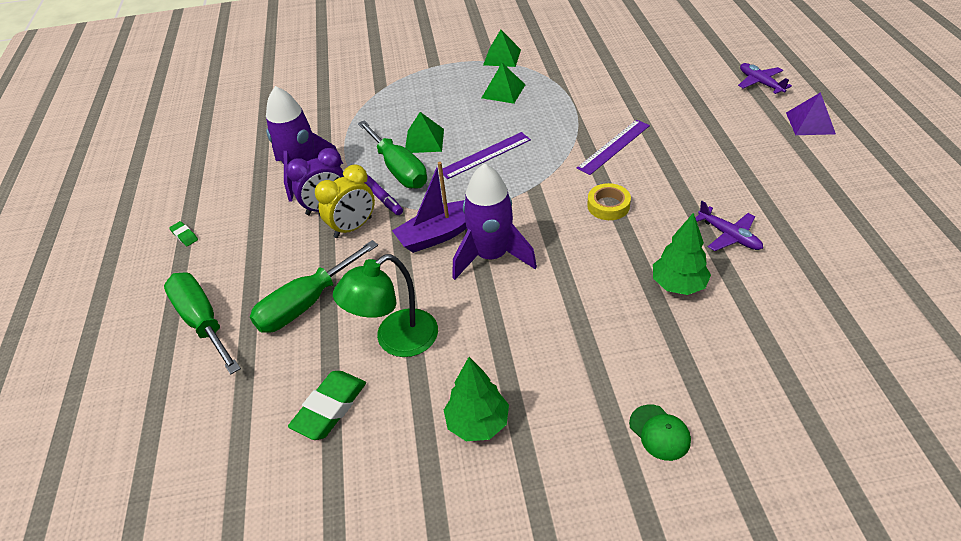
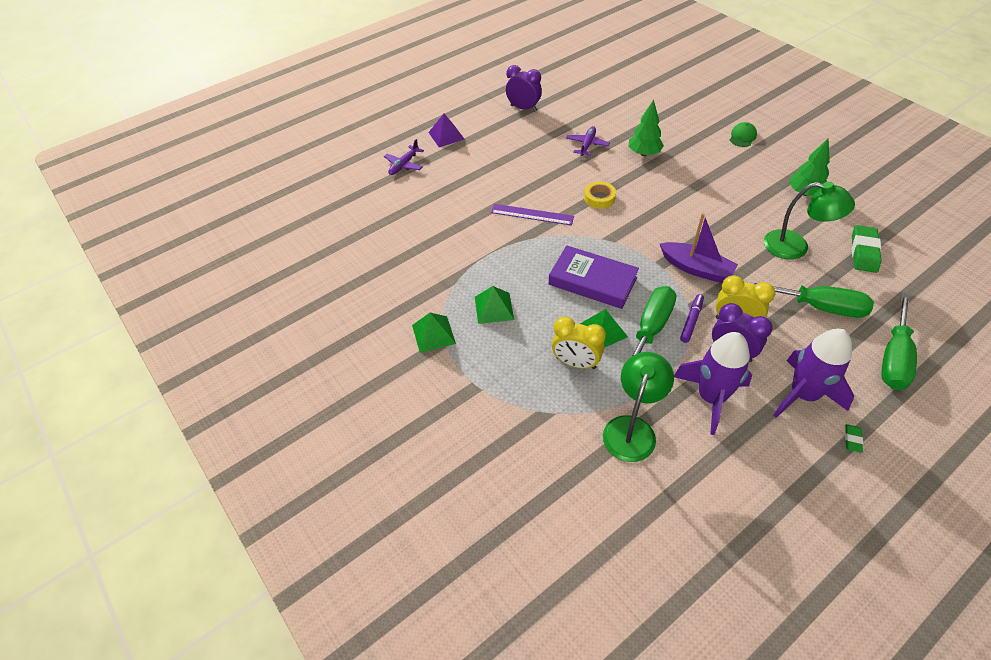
camera: 120 degrees left, 5 degrees up
green eraser [288,371,366,440] -> green eraser turned 75 degrees counterclockwise [852,225,881,273]
purple ruler [442,132,531,179] -> purple book [549,245,639,309]
purple rocket [452,163,537,280] -> purple rocket moved to [773,329,854,418]
none -> purple clock [506,65,542,112]
none -> yellow clock [552,316,606,369]
none -> green lamp [603,352,674,462]

